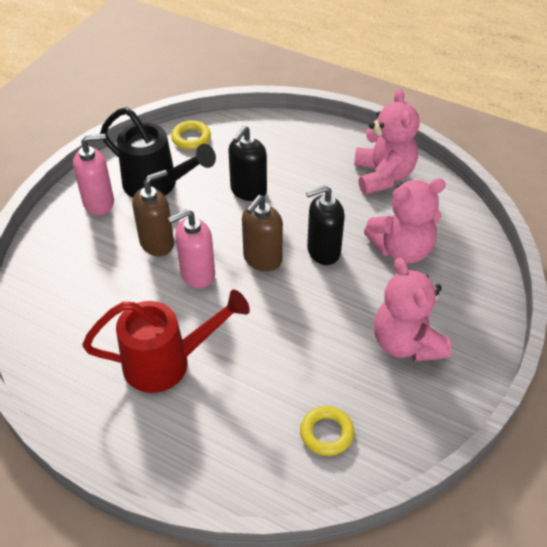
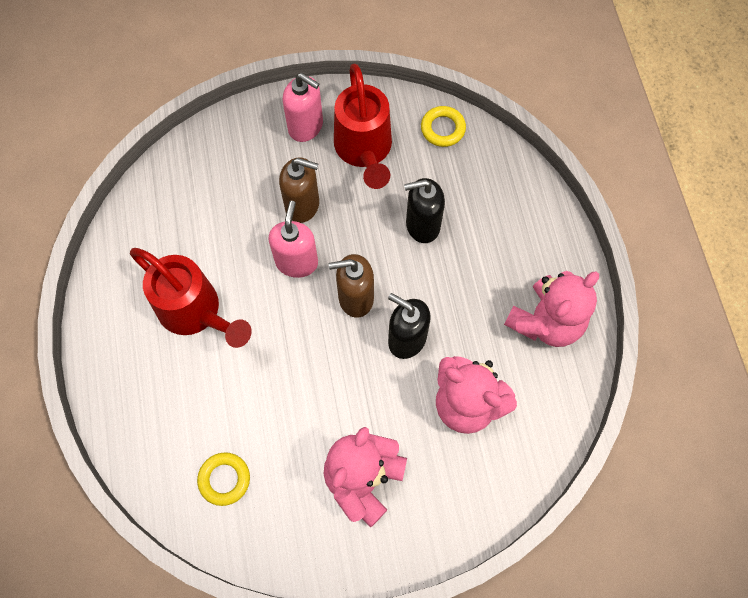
camera: 50 degrees right, 20 degrees up
black watering can [100,107,216,198] -> red watering can [334,64,392,189]
pink soap dispenser [168,209,215,289] -> pink soap dispenser turned 75 degrees clockwise [268,201,318,278]

